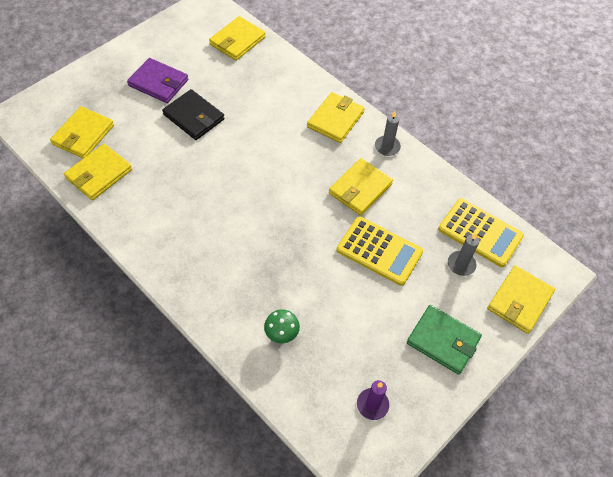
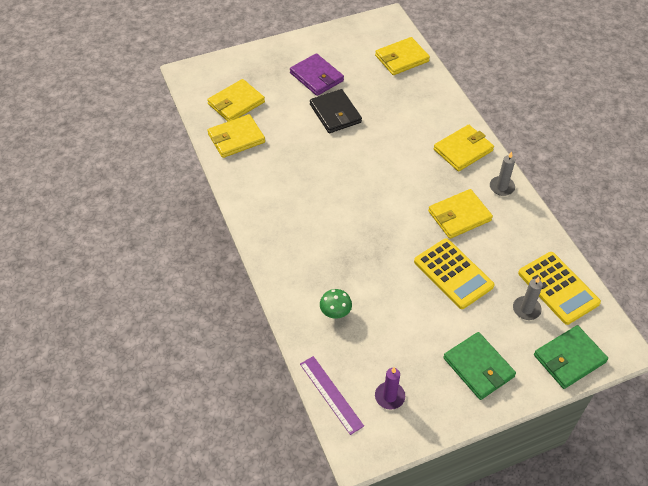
camera: 25 degrees right, 5 degrees down
yellow wallet [487,265,555,334] -> green wallet [534,325,608,389]
none -> purple ruler [300,356,364,435]

